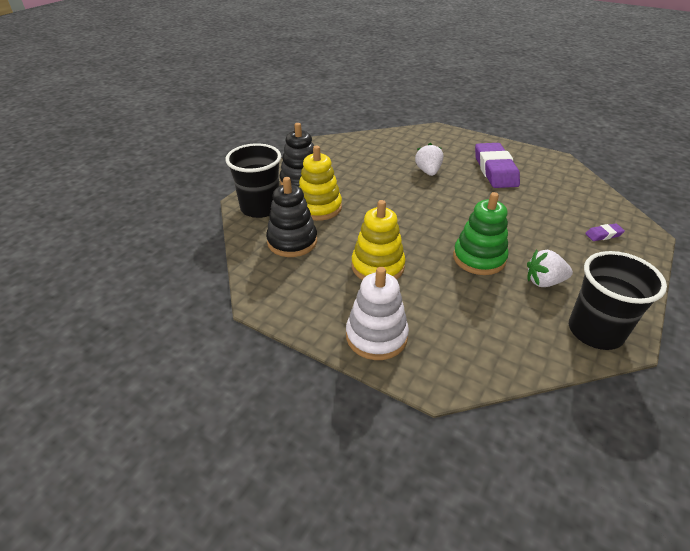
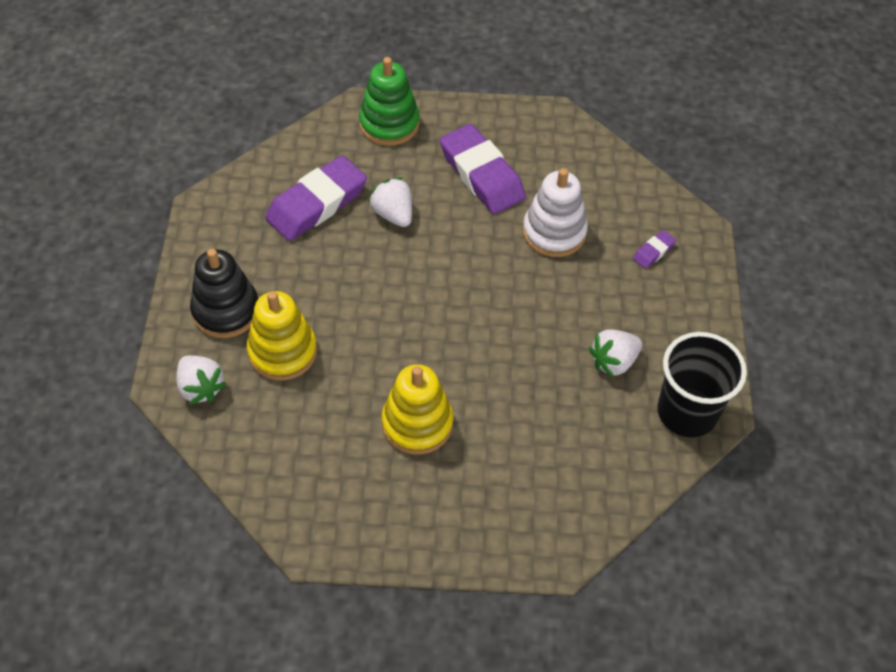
camera: 30 degrees left, 15 degrees up
black cup [225,143,281,218] -> white strawberry [176,355,227,405]
black stacking toy [266,177,317,257] -> none
white stacking toy [346,267,409,360] -> white stacking toy moved to [523,168,588,257]
green stacking toy [453,192,508,275] -> green stacking toy moved to [359,57,419,146]
none -> purple eraser [265,155,367,241]

